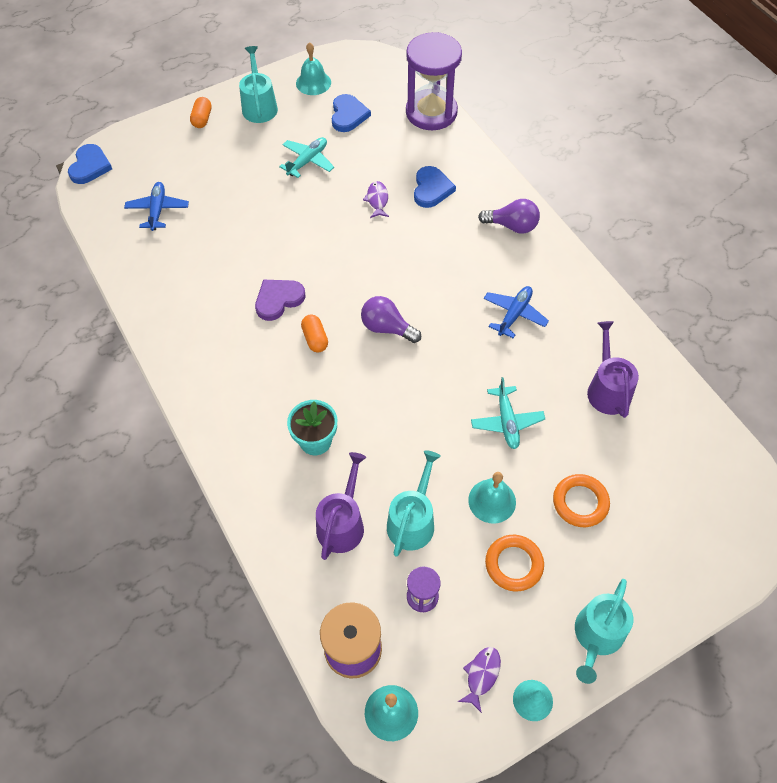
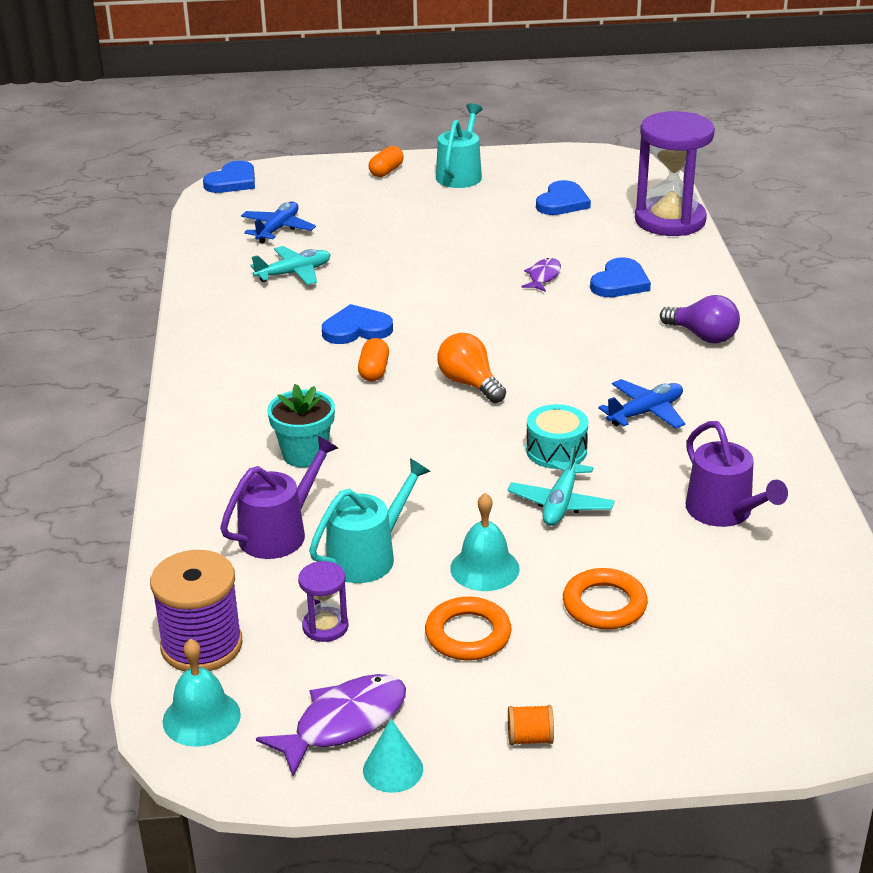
camera: 25 degrees right, 25 degrees down
purple heart [255,280,305,321] -> blue heart [322,304,393,344]
turquoise plane [279,137,334,178] -> turquoise plane moved to [250,246,331,285]
turquoise bell [296,42,331,95] -> none
purple light bulb [361,296,421,343] -> orange light bulb [437,333,506,403]
purple fish [458,647,501,713] -> purple fish [256,674,406,777], size x1.68
turquoise watering can [575,579,633,684] -> orange spool [508,705,554,745]
purple watering can [587,321,639,418] -> purple watering can turned 135 degrees clockwise [686,421,788,527]
none -> turquoise drum [526,404,588,469]

